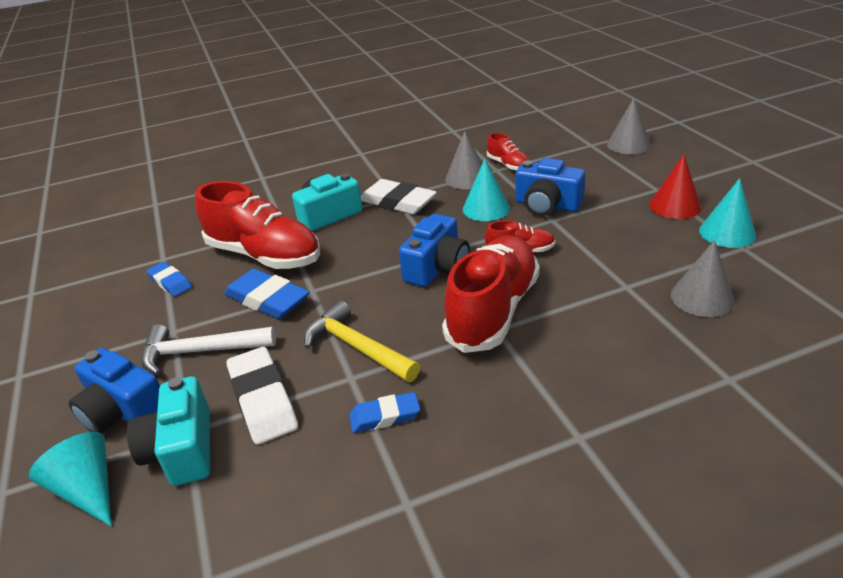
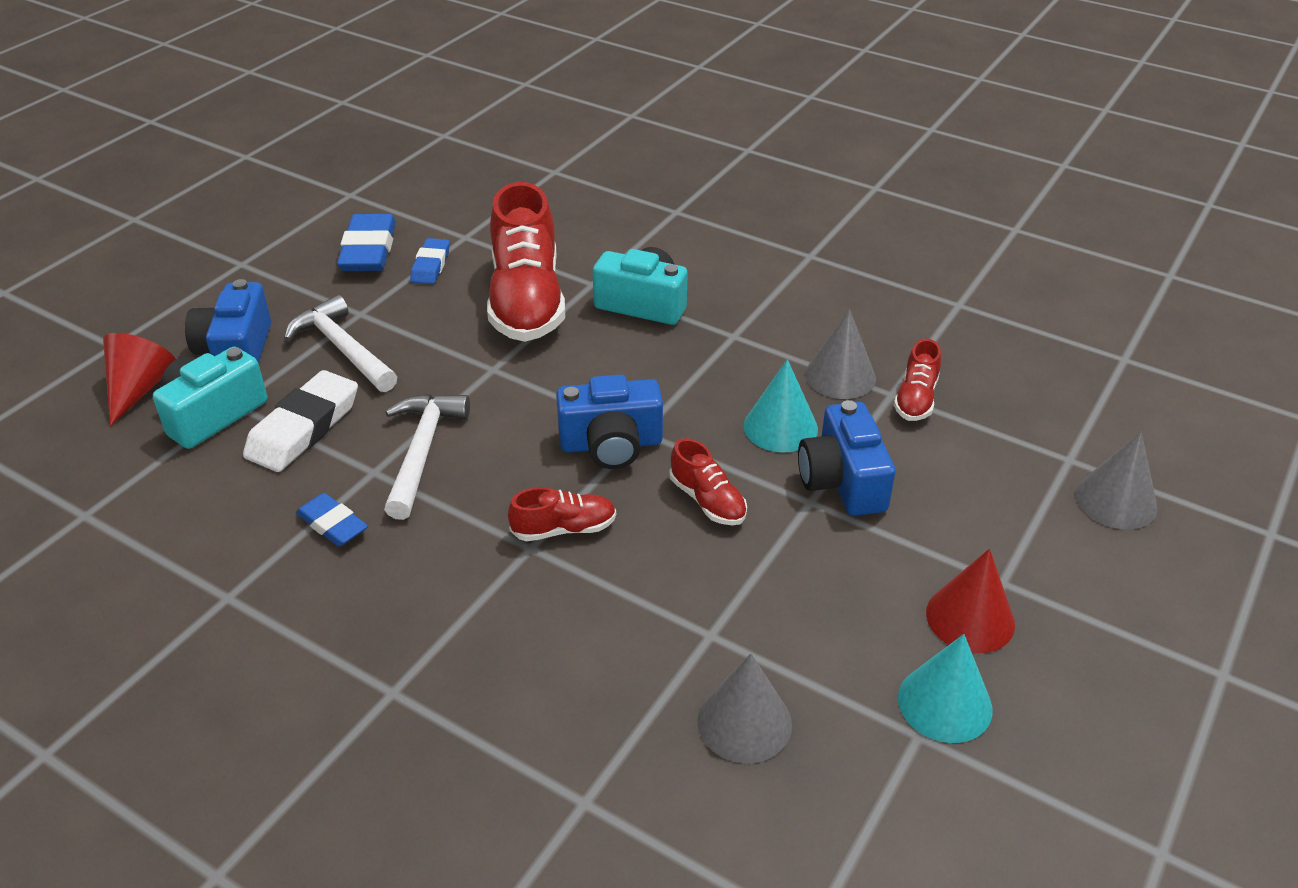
camera: 50 degrees right, 5 degrees up
turquoise cone [29,432,111,526] -> red cone [103,333,176,426]
blue eraser [224,269,310,319] -> blue eraser moved to [337,214,396,271]
yellow hammer [304,300,420,382] -> white hammer [384,394,470,520]
white eraser [361,179,437,214] -> none
red shoe [442,236,540,353] -> red shoe [508,487,616,541], size x0.46

